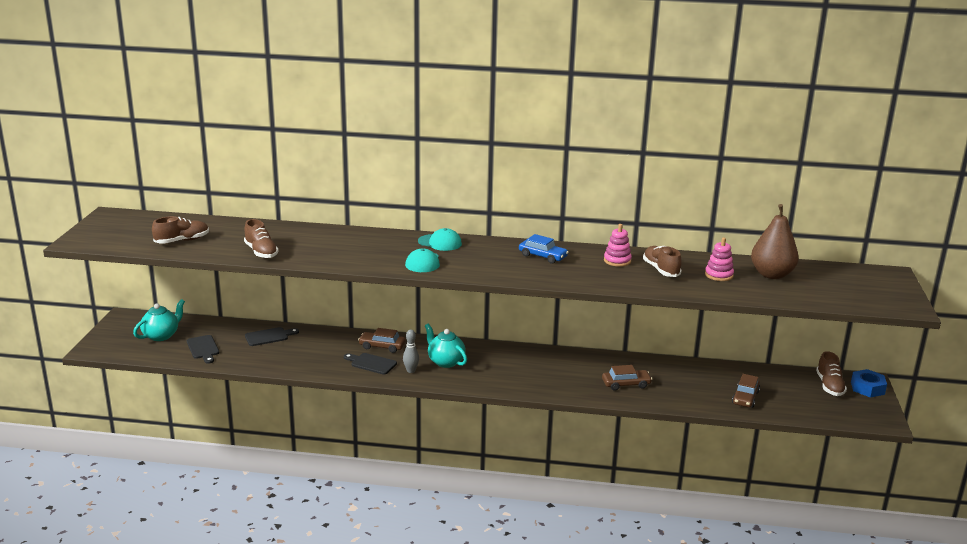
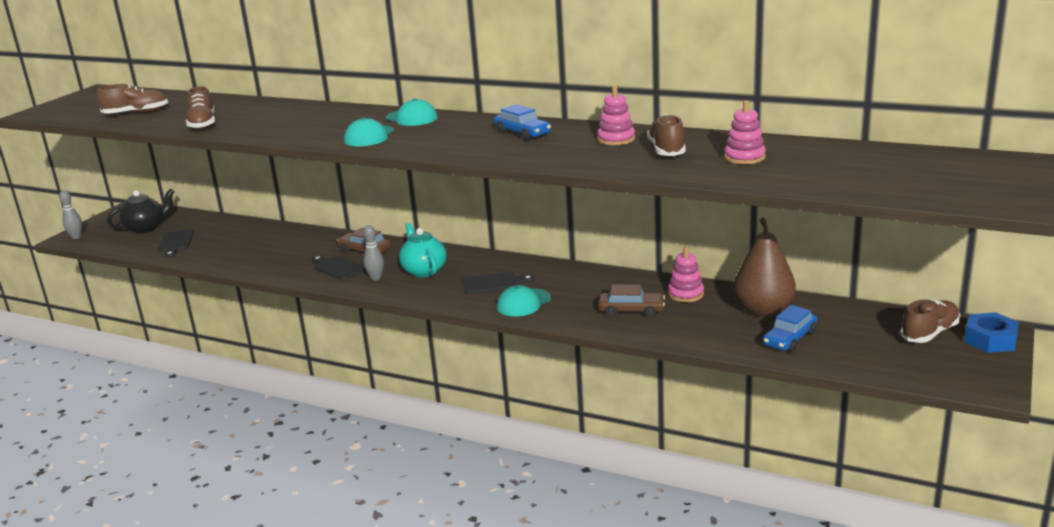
camera: 20 degrees right, 0 degrees up
turquoise teapot [133,299,185,341] -> black teapot [107,189,175,233]
black cutting board [245,327,299,346] -> black cutting board moved to [463,272,535,294]
brown car [732,374,760,408] -> blue car [763,305,817,352]
brown pear [751,204,799,279] -> brown pear moved to [734,218,796,317]
brown shoe [816,351,847,396] -> brown shoe turned 150 degrees counterclockwise [900,299,960,343]
none -> grey bowling pin [59,190,82,239]
none -> turquoise cap [497,285,551,317]
none -> pink stacking toy [668,247,704,302]

